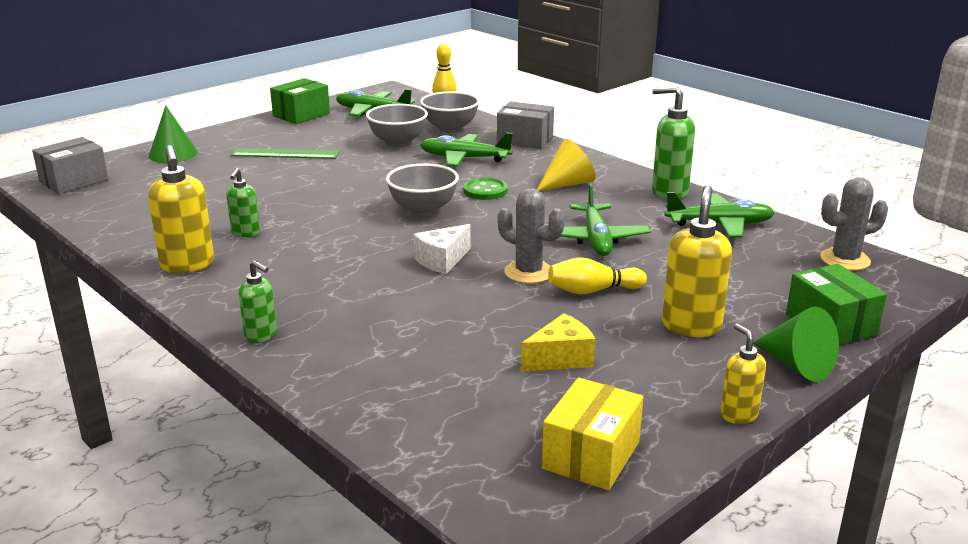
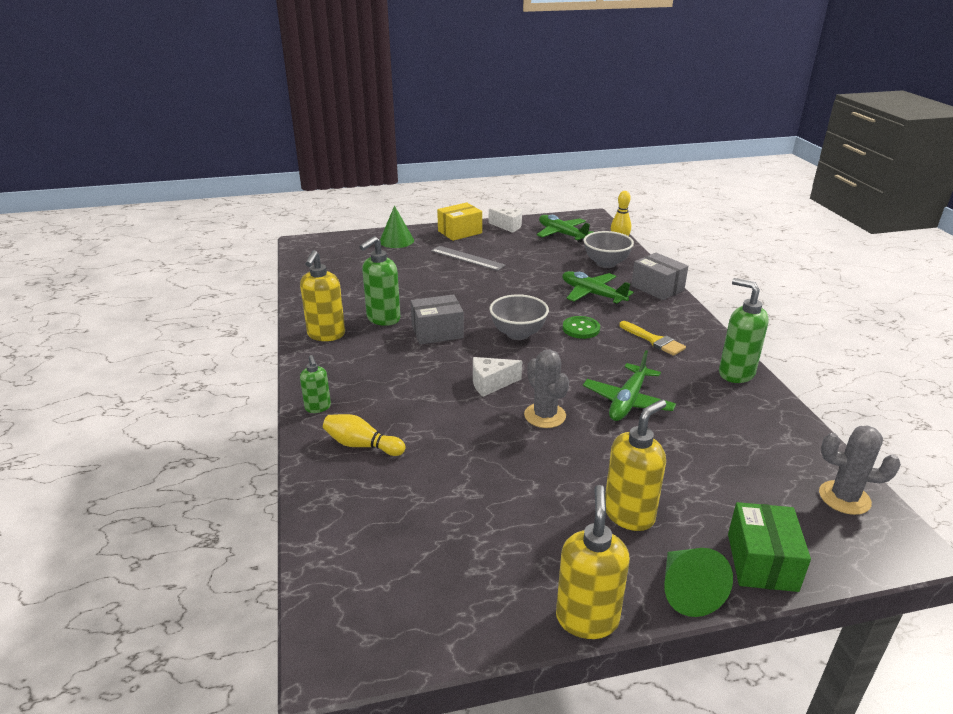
camera: 30 degrees right, 5 degrees up
grey box [32,137,108,194] -> grey box moved to [411,294,464,344]
green soap dispenser [226,168,260,237] -> green soap dispenser [359,236,400,326], size x1.71
green ruler [231,148,339,159] -> grey ruler [431,246,506,271]
green box [270,78,330,124] -> white cheese [489,208,522,233]
grey bowl [366,104,428,147] -> none
yellow cheese [521,313,595,371] -> none
yellow cone [537,139,595,191] -> yellow brush [620,321,686,356]
yellow box [542,378,643,490] -> yellow box moved to [437,202,482,241]
yellow bowling pin [548,257,647,294] -> yellow bowling pin moved to [323,414,406,456]
green plane [665,192,775,238] -> none
yellow soap dispenser [720,324,766,424] -> yellow soap dispenser [556,485,630,639], size x1.71

